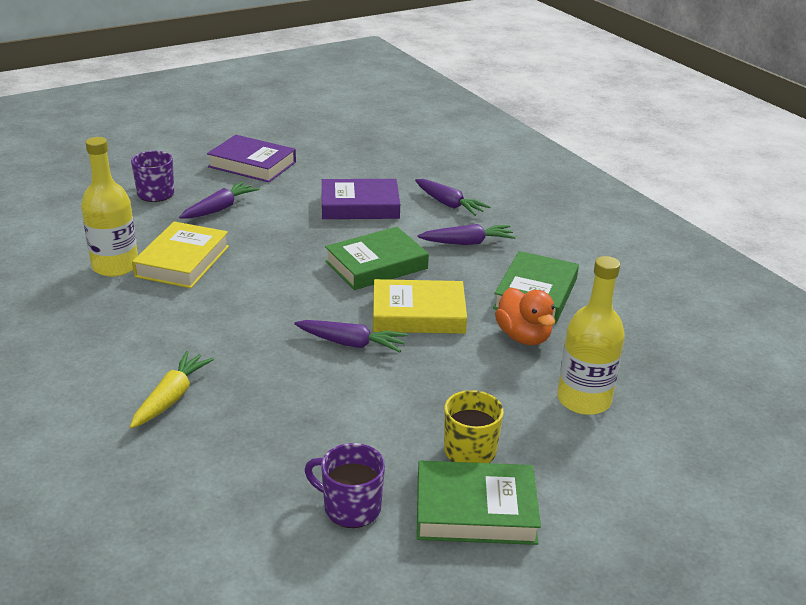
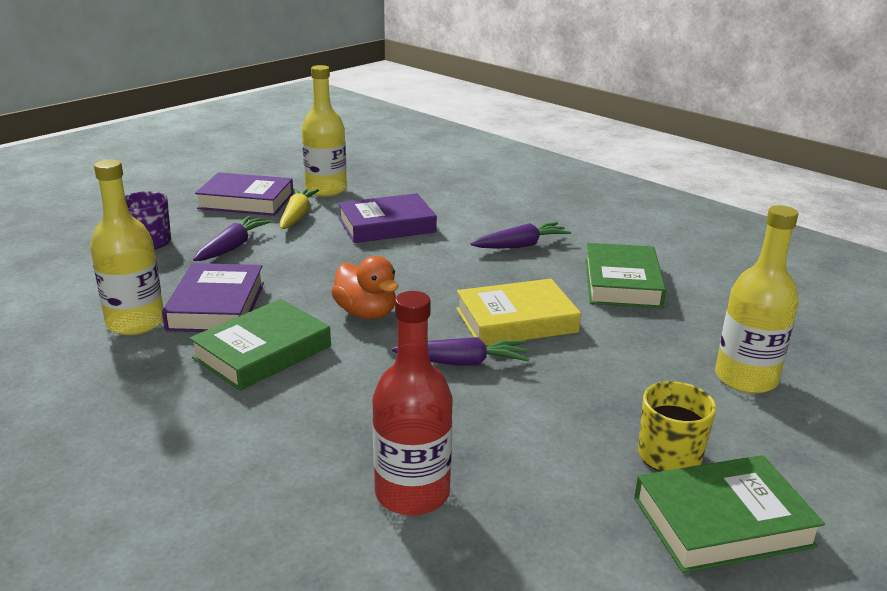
camera: 15 degrees left, 5 degrees down
yellow carrot [130,351,214,429] -> yellow carrot moved to [280,188,319,229]
yellow book [132,221,229,288] -> purple book [162,263,264,332]
purple mug [305,443,385,528] -> none
green book [325,227,429,290] -> green book moved to [189,299,331,391]
purple carrot [415,179,491,216] -> none
orange duck [495,288,555,345] -> orange duck moved to [331,256,398,319]
none -> yellow bottle [302,65,347,197]
none -> red bottle [372,291,453,516]

